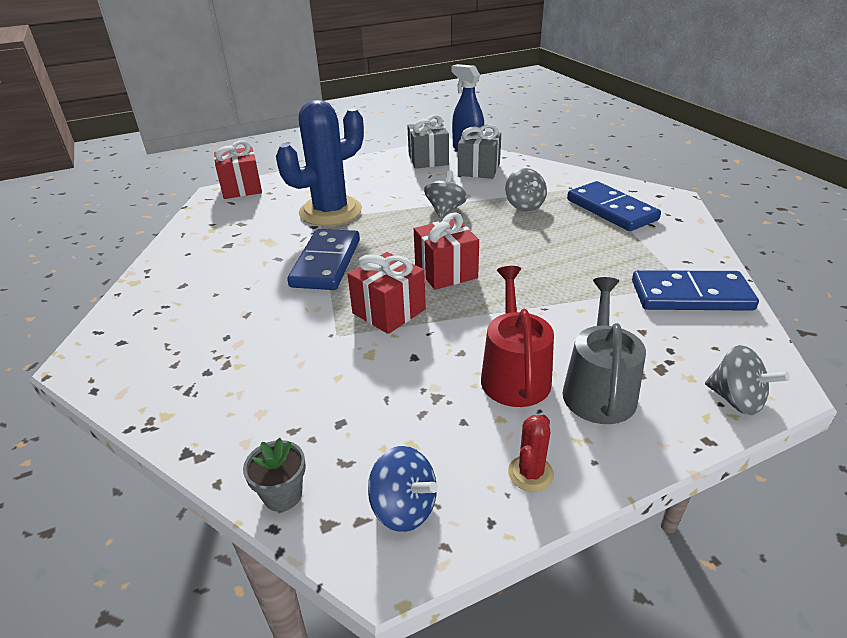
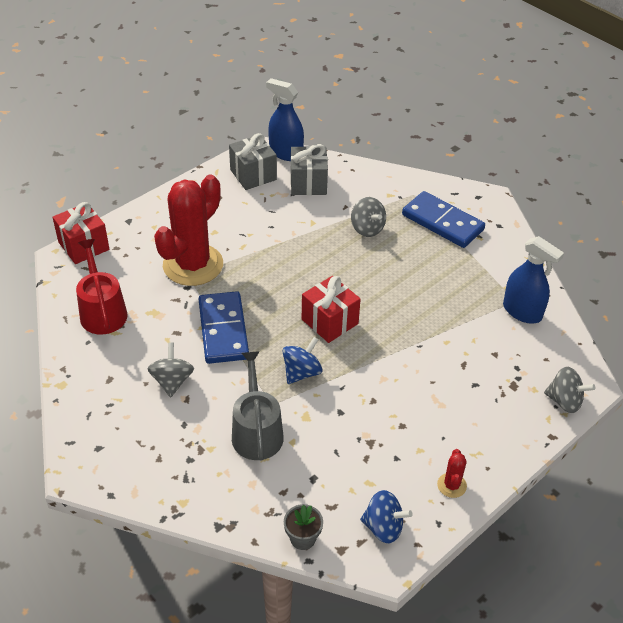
camera: 20 degrees left, 10 degrees up
blue cactus [276,100,364,226] -> red cactus [154,175,223,286]
red gift [347,252,426,334] -> blue spinning top [283,337,323,384]
grey spinning top [424,170,467,218] -> grey spinning top moved to [147,343,194,397]
red watering can [481,266,554,407] -> red watering can moved to [76,239,128,335]
grey watering can [562,277,646,424] -> grey watering can moved to [232,351,284,461]
blue domino [632,270,759,311] -> blue spray bottle [503,236,564,324]

